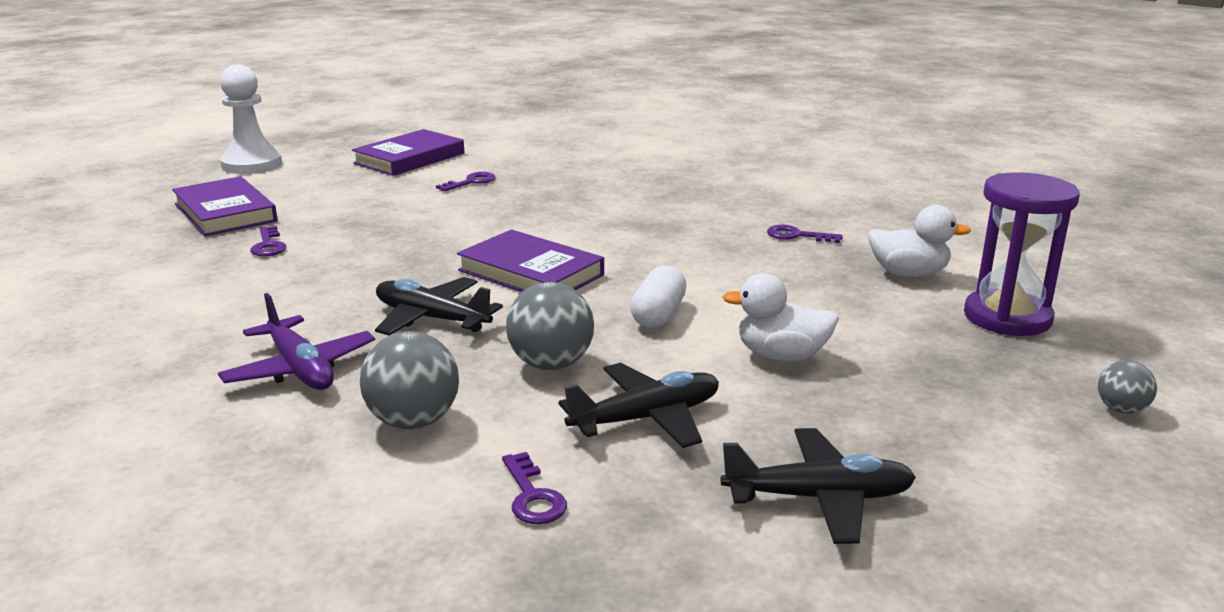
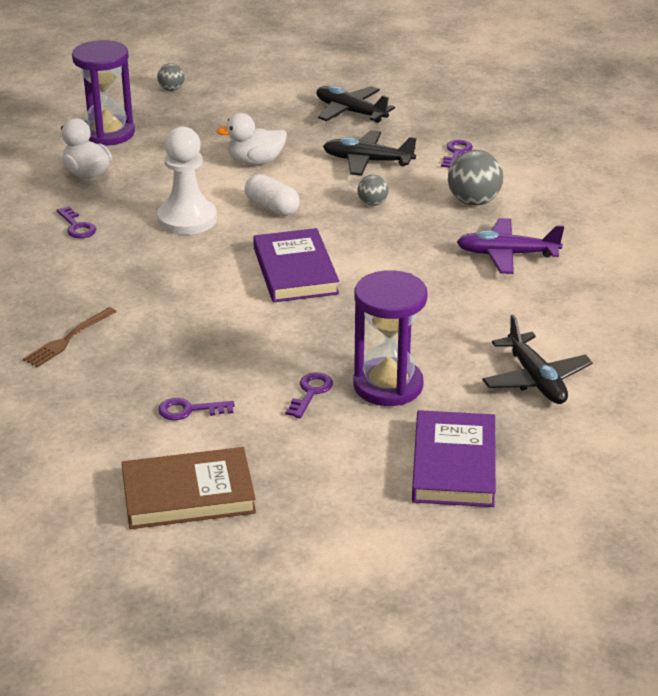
camera: 140 degrees left, 10 degrees up
purple plane [218,293,375,390] -> purple plane turned 90 degrees counterclockwise [457,218,564,274]
white pawn [220,65,282,174] -> white pawn moved to [157,126,217,235]
purple key [250,226,287,257] -> purple key moved to [286,372,333,418]
purple book [352,129,464,176] -> brown book [121,447,256,529]
black plane [375,277,503,336] -> black plane moved to [482,315,593,404]
grey ball [506,282,594,370] -> grey ball [358,175,388,206], size x0.56
white capsule [630,265,687,328] -> white capsule turned 75 degrees clockwise [245,174,300,216]
white duck [722,273,839,362] -> white duck turned 120 degrees clockwise [216,113,287,165]
none -> brown fork [23,307,117,367]
none -> purple hourglass [353,270,428,406]

